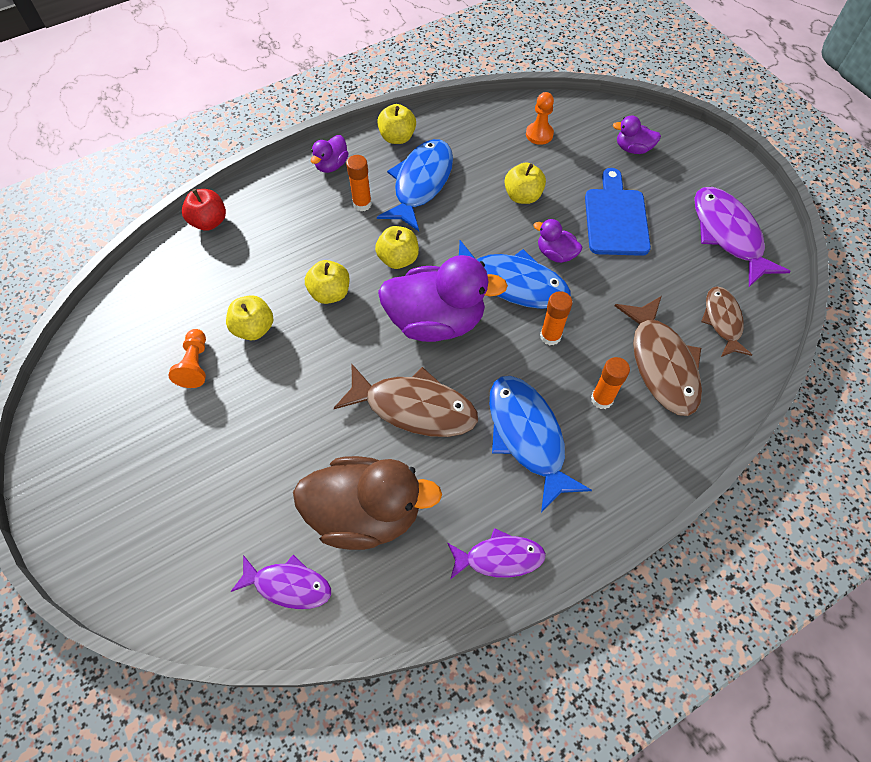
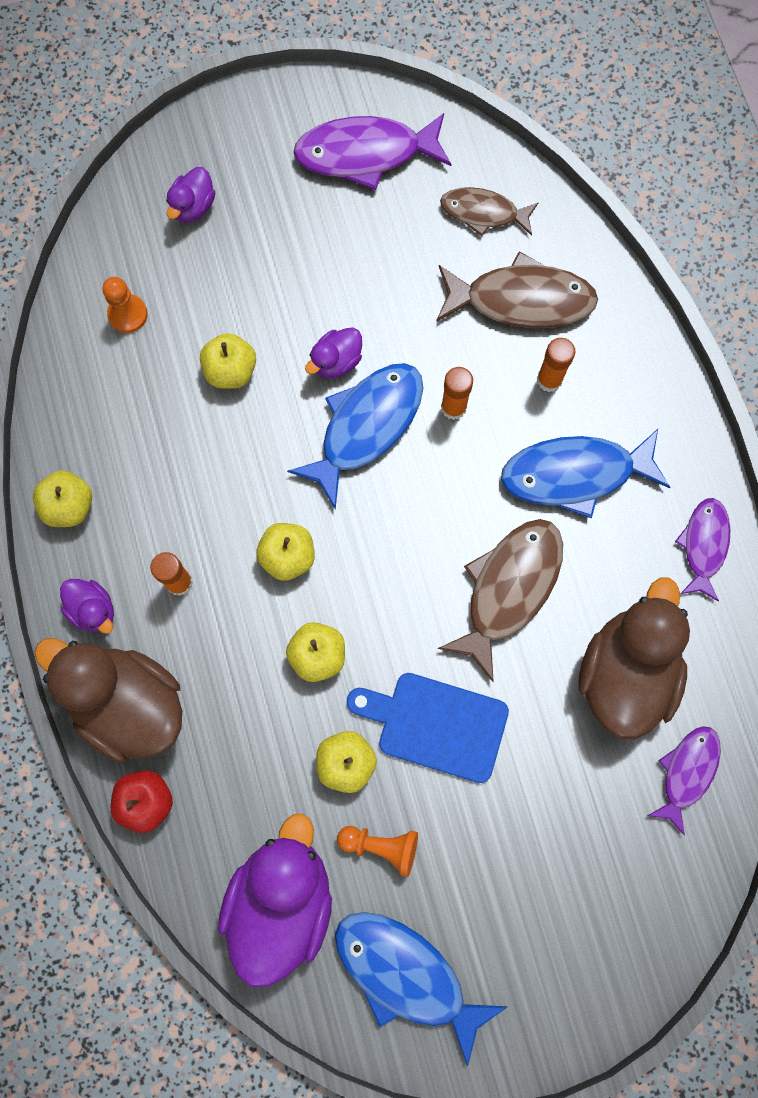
camera: 75 degrees left, 15 degrees up
blue fish [377,139,453,231] -> blue fish moved to [335,912,507,1066]
purple duck [378,255,508,342] -> purple duck moved to [218,814,332,987]
blue cutting board [585,168,651,256] -> blue cutting board moved to [347,673,509,783]
none -> brown duck [34,638,182,763]

